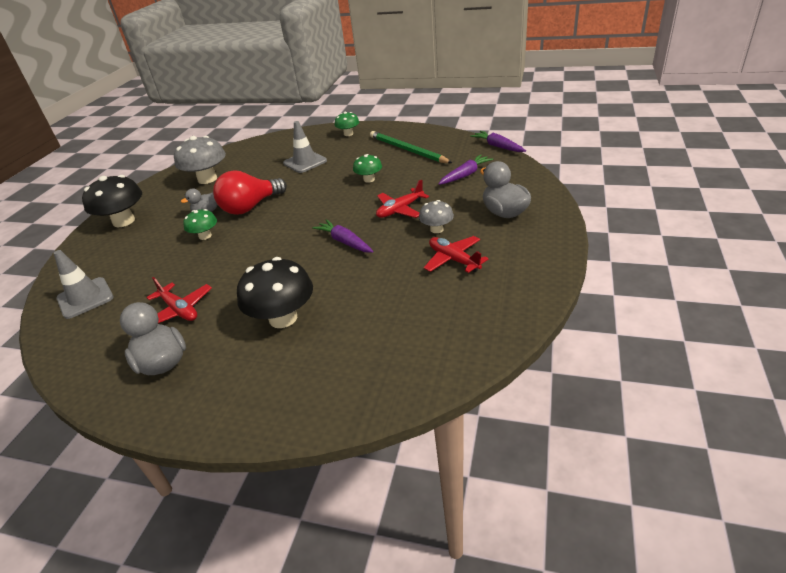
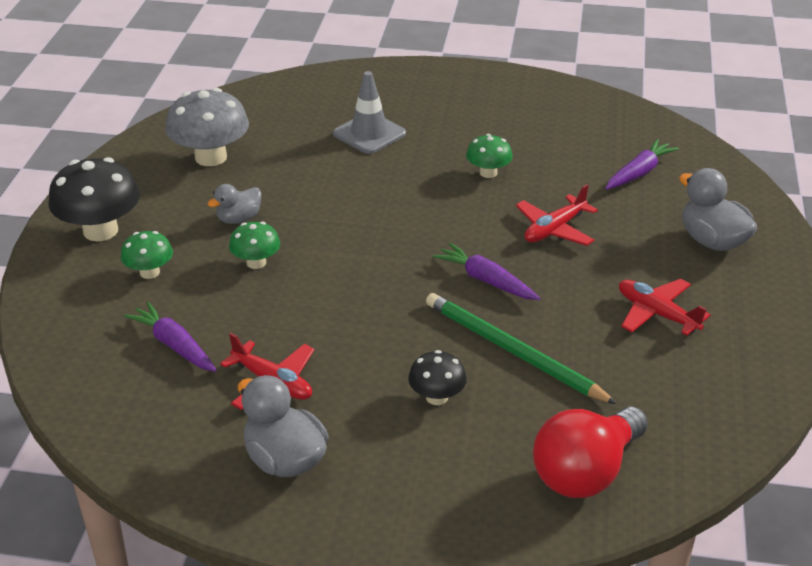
camera: 10 degrees left, 0 degrees up
grey traffic cone [54,250,114,319] -> none
red light bulb [213,170,287,215] -> red light bulb moved to [533,407,648,498]
black mushroom [237,257,313,328] -> black mushroom [408,350,467,405], size x0.55
green mushroom [335,112,359,136] -> green mushroom moved to [121,231,173,279]
green pencil [370,131,452,163] -> green pencil moved to [426,293,617,404]
grey mushroom [419,200,454,233] -> none
purple carrot [470,131,526,152] -> purple carrot moved to [124,301,217,372]

